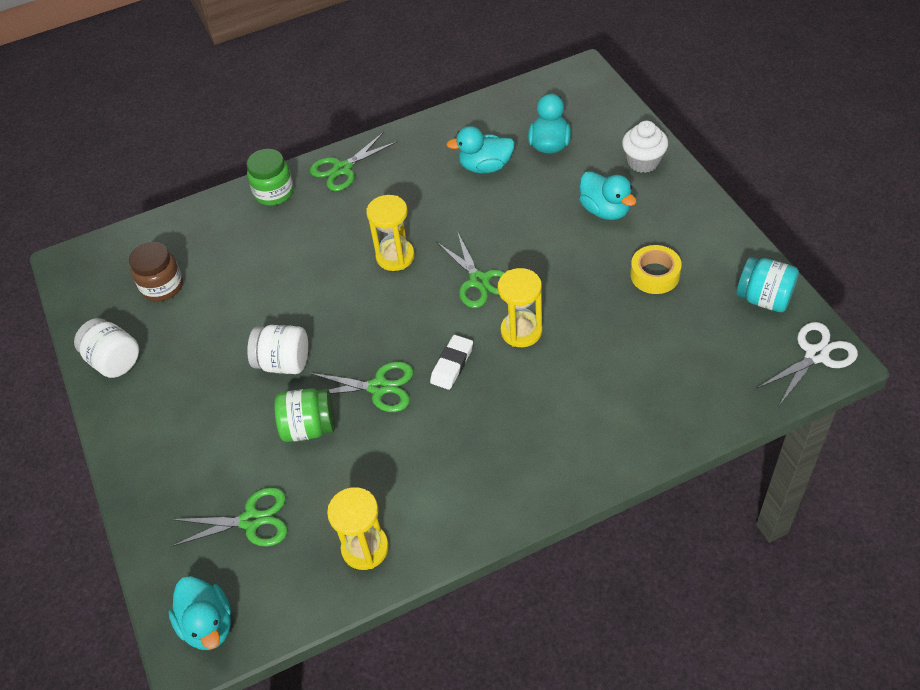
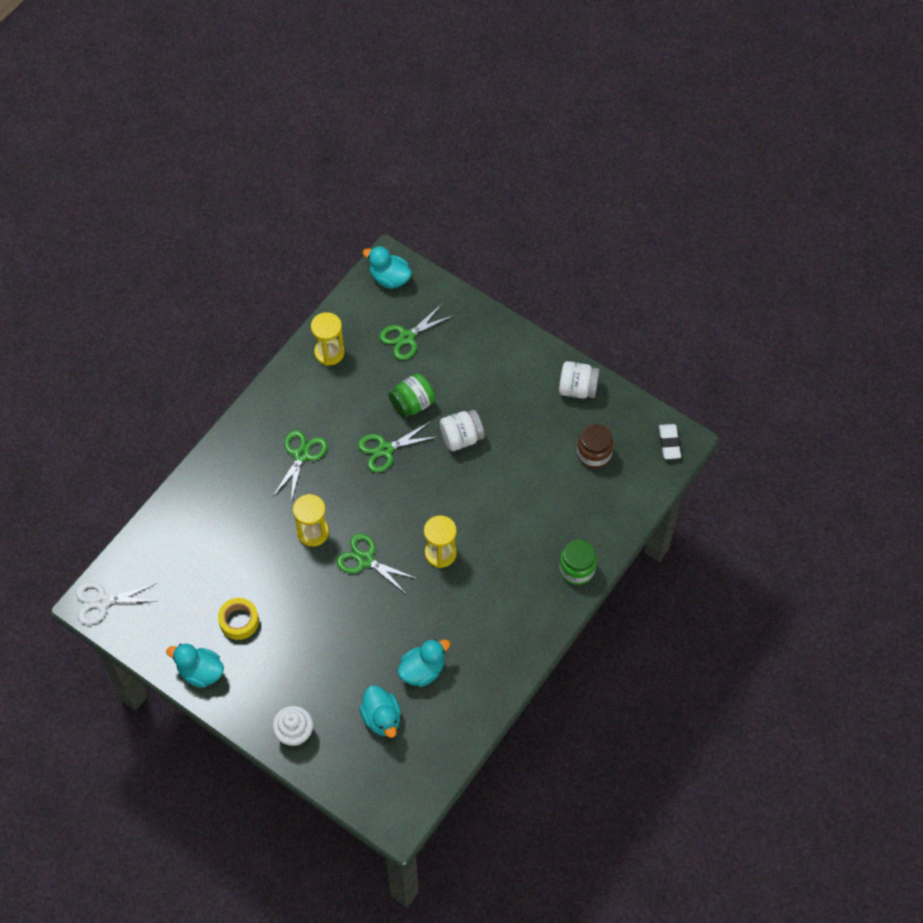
camera: 145 degrees right, 10 degrees up
green scissors [310,132,398,191] -> green scissors moved to [273,430,328,502]
white eraser [430,335,473,390] -> white eraser moved to [659,424,681,459]
turquoise duck [579,171,636,220] -> turquoise duck moved to [166,644,224,688]
turquoise jar [736,257,799,312] -> none
white scissors [757,322,858,406] -> white scissors turned 60 degrees clockwise [76,582,159,625]

